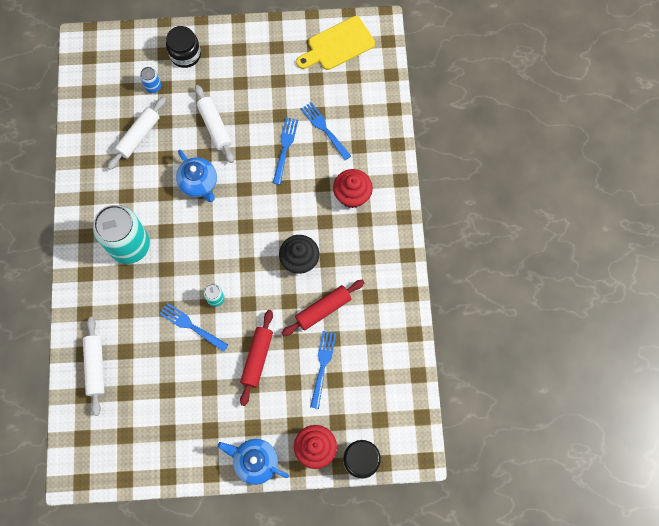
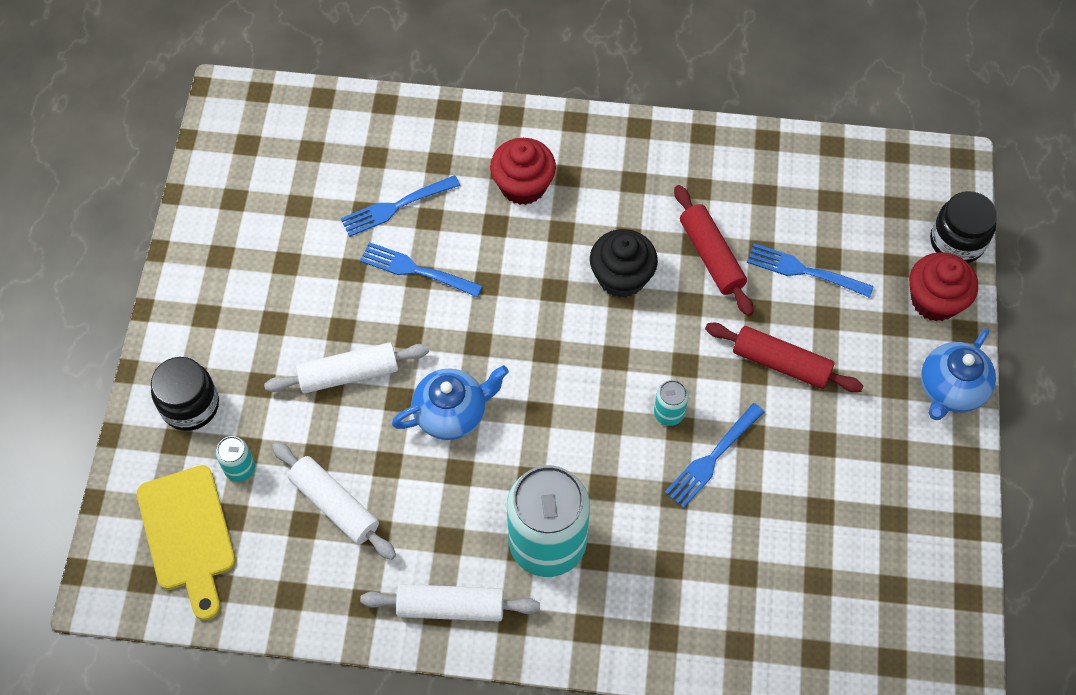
camera: 80 degrees left, 10 degrees down
white rolling pin [83,317,105,416] -> white rolling pin moved to [360,584,540,622]
blue can [140,67,161,93] -> turquoise can [216,436,255,482]
yellow cutting board [296,16,375,70] -> yellow cutting board moved to [137,465,236,620]

